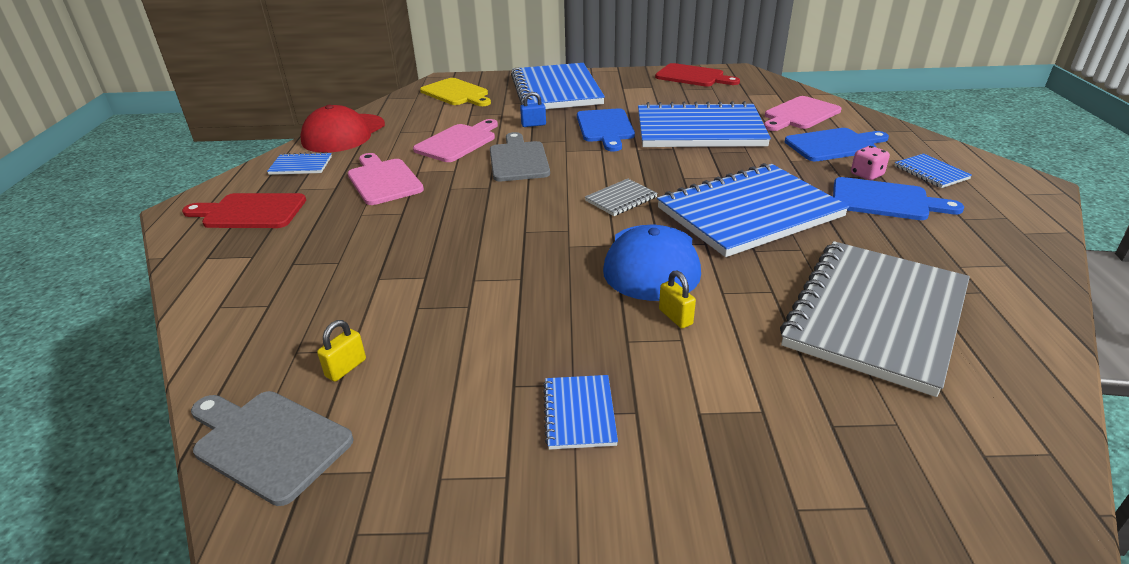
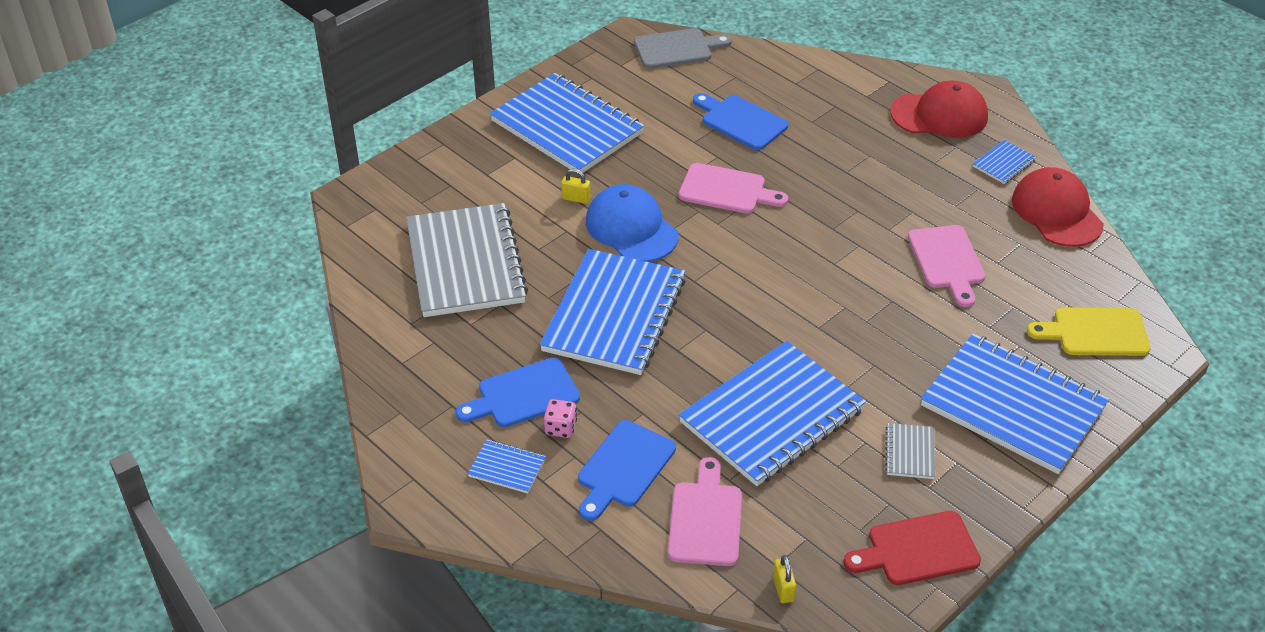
camera: 135 degrees right, 10 degrees up
red cutting board [182,193,306,228] -> red cap [891,81,988,138]
yellow padlock [317,320,366,382] -> yellow padlock moved to [773,555,796,603]
pink cutting board [348,153,424,205] -> pink cutting board moved to [679,163,788,213]
grey cutting board [490,132,550,181] -> none
blue padlock [520,92,546,127] -> none
blue notebook [543,375,618,450] -> blue notebook [490,73,644,175], size x2.43
blue cutting board [577,109,635,151] -> blue cutting board moved to [693,93,788,150]
grey notebook [585,179,658,216] -> grey notebook moved to [885,423,935,479]

